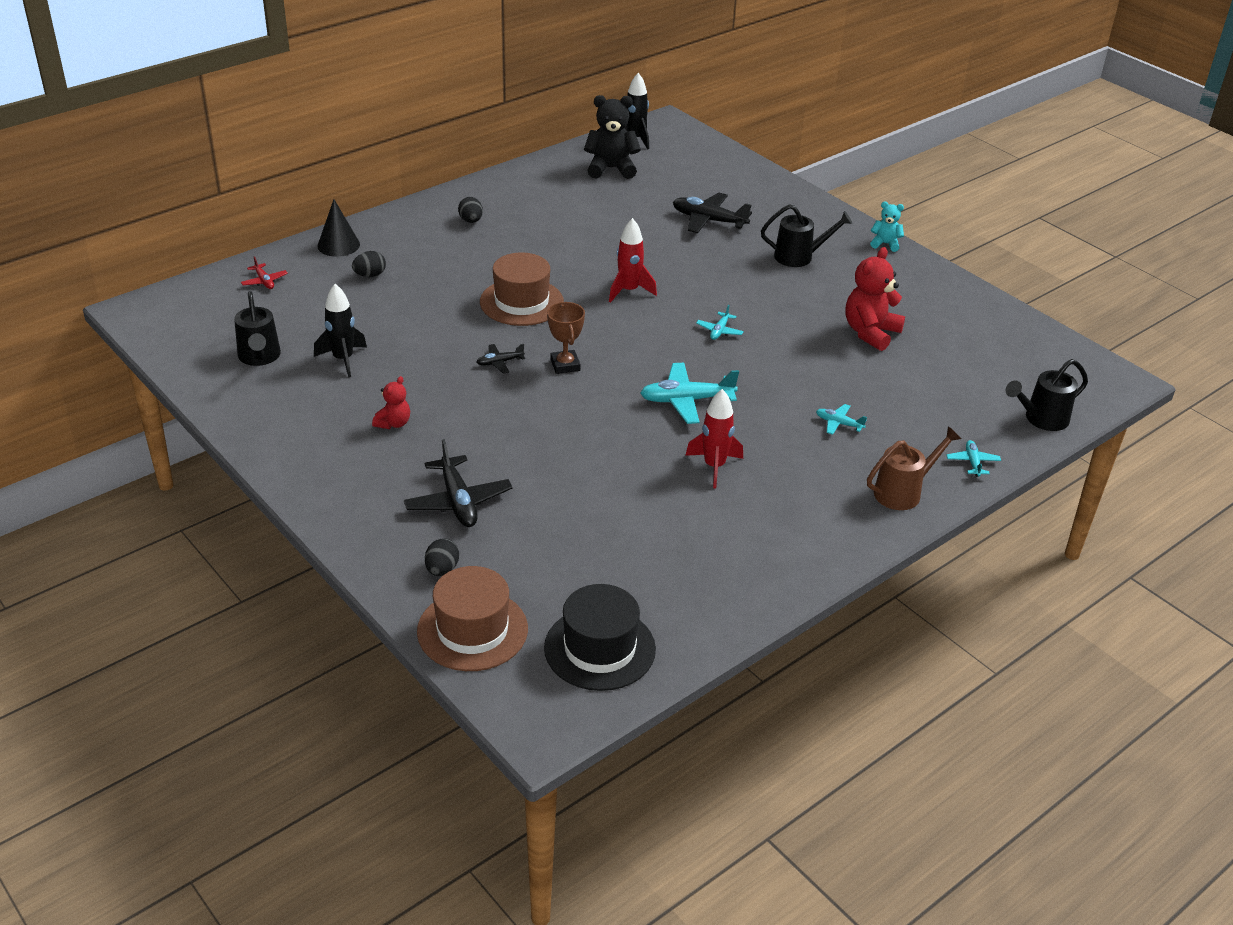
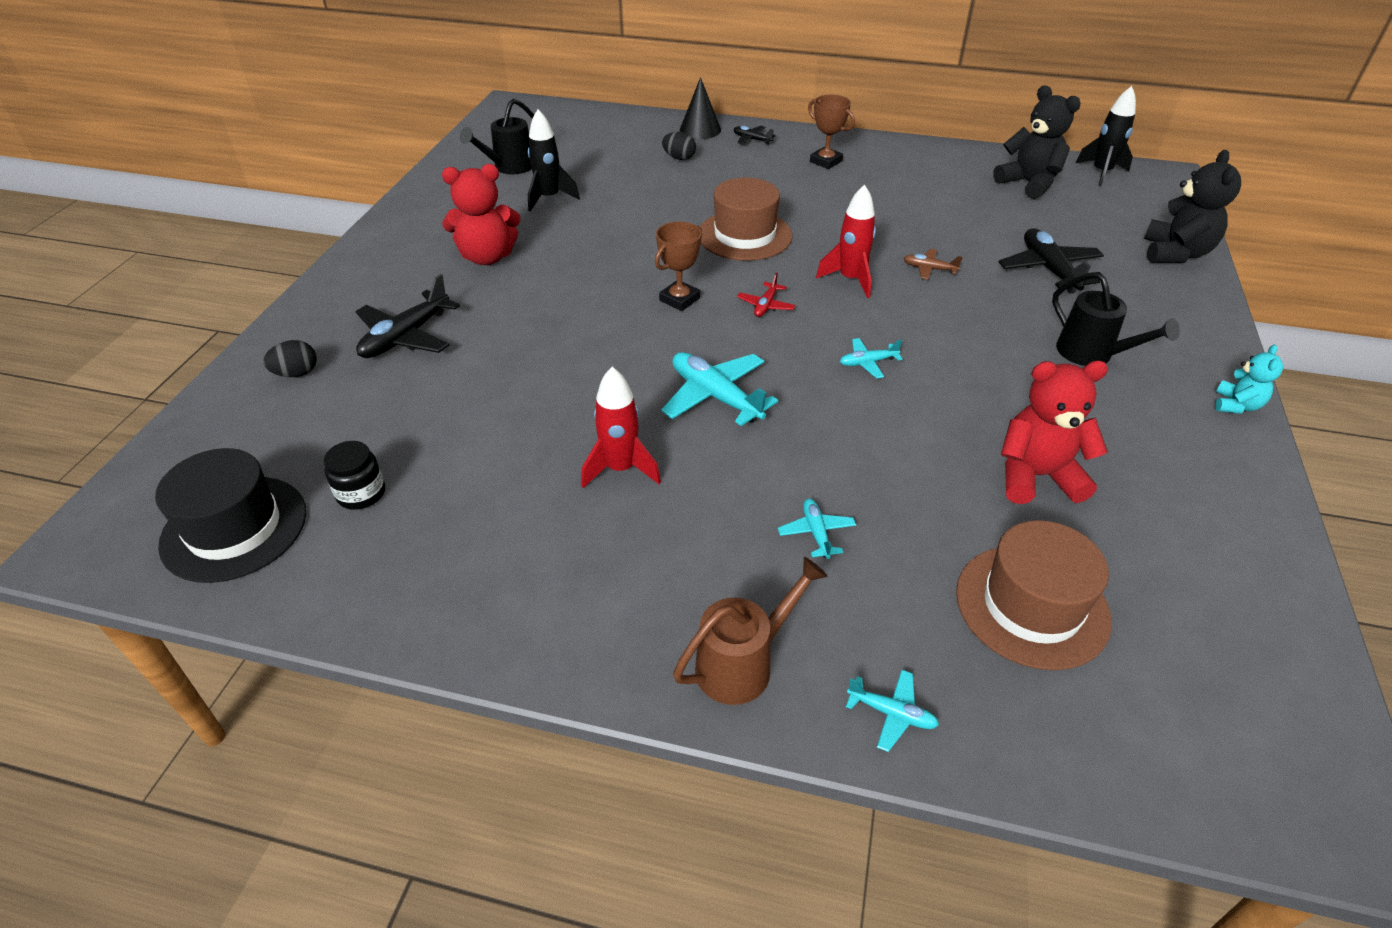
camera: 55 degrees right, 5 degrees up
red plane [241,256,288,289] -> red plane moved to [737,273,796,317]
red teddy bear [372,376,410,429] -> red teddy bear [442,164,521,265], size x1.81
brown hat [417,566,528,671] -> brown hat moved to [956,520,1112,670]
black egg [458,197,483,223] -> brown trophy [808,95,855,169]
black plane [477,344,525,374] -> black plane moved to [734,126,776,145]
brown watering can [867,426,961,510] -> brown watering can turned 60 degrees counterclockwise [673,557,828,705]
turquoise teddy bear [870,201,904,252] -> turquoise teddy bear turned 45 degrees clockwise [1215,345,1283,414]
turquoise plane [946,440,1001,477] -> turquoise plane turned 60 degrees clockwise [846,670,939,752]
black watering can [1006,359,1088,431] -> none
none -> black jar [324,441,385,510]
none -> brown plane [903,249,963,279]
none -> black teddy bear [1144,150,1241,263]

